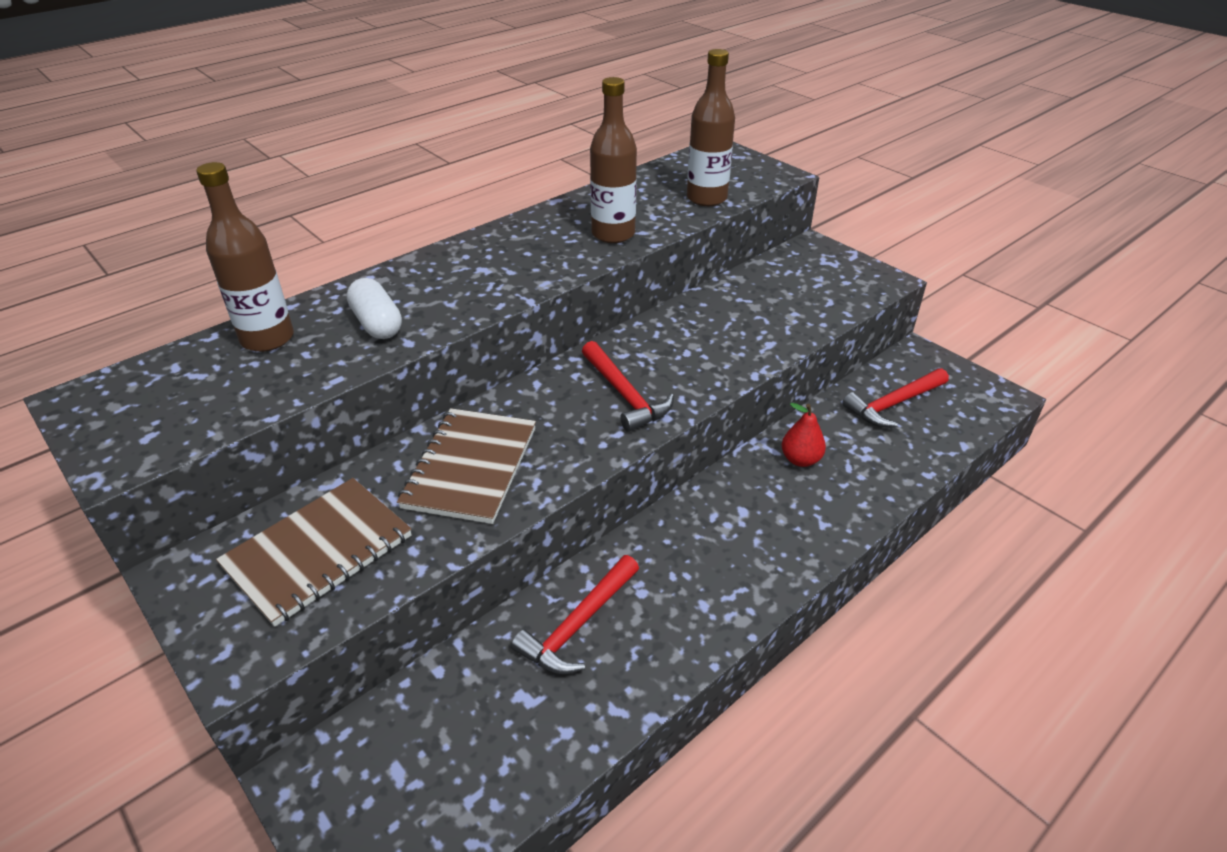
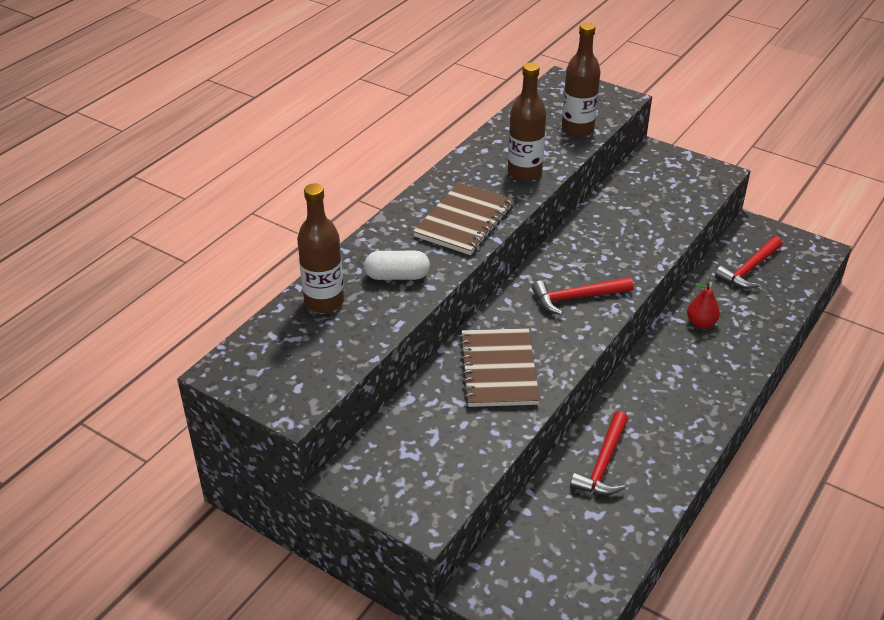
camera: 15 degrees left, 0 degrees up
brown notebook [216,478,412,627] -> brown notebook moved to [413,182,514,255]
white capsule [347,278,402,339] -> white capsule turned 45 degrees counterclockwise [364,251,430,280]
red hammer [582,341,674,432] -> red hammer turned 120 degrees clockwise [532,277,634,315]

